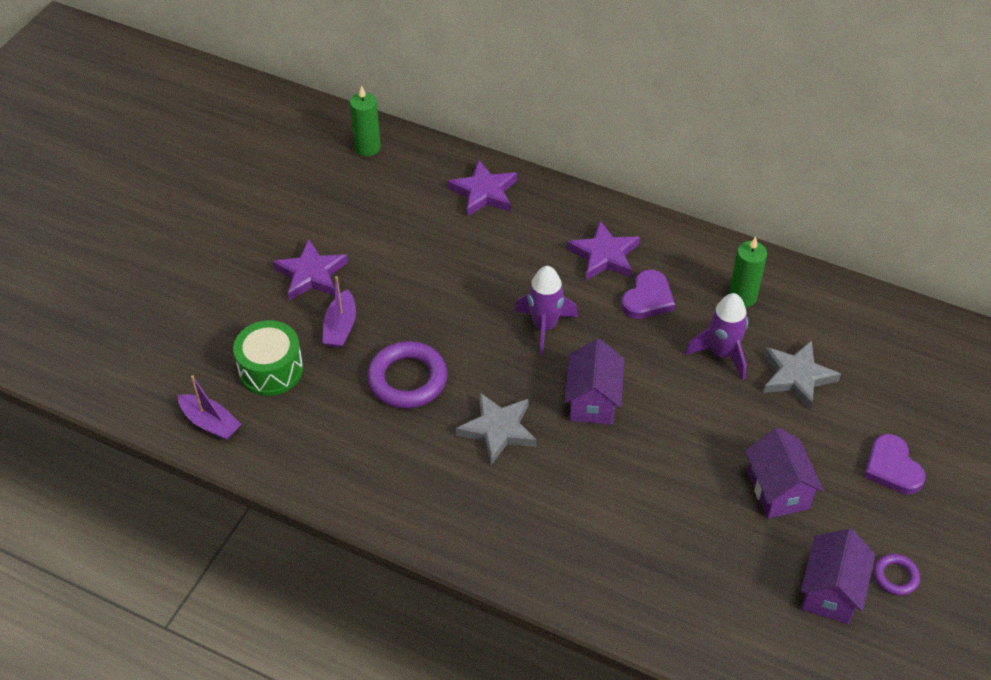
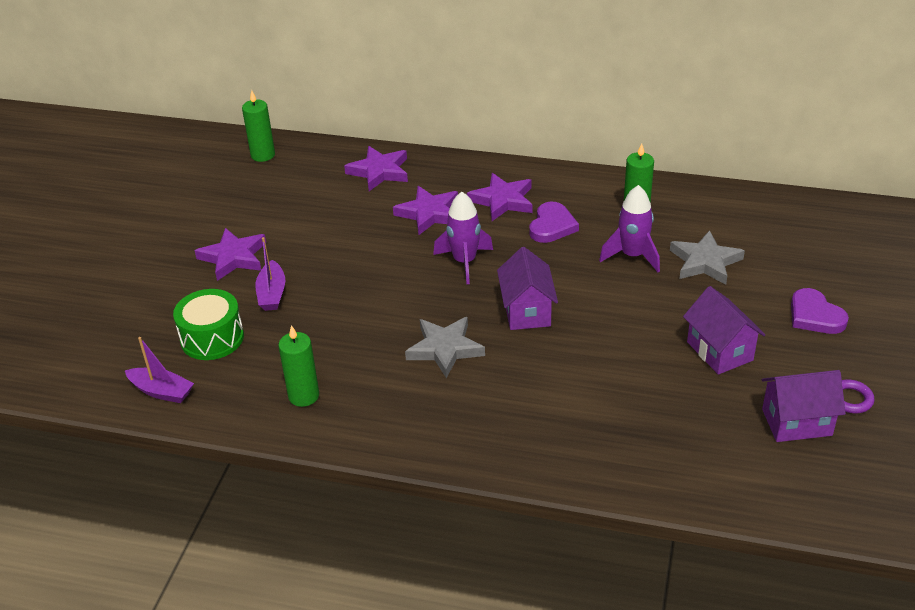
camera: 10 degrees left, 10 degrees down
purple ring [367,341,447,409] -> none
purple house [800,529,875,624] -> purple house turned 75 degrees clockwise [762,370,846,442]
none -> green candle [278,325,319,407]
none -> purple star [393,186,458,235]

